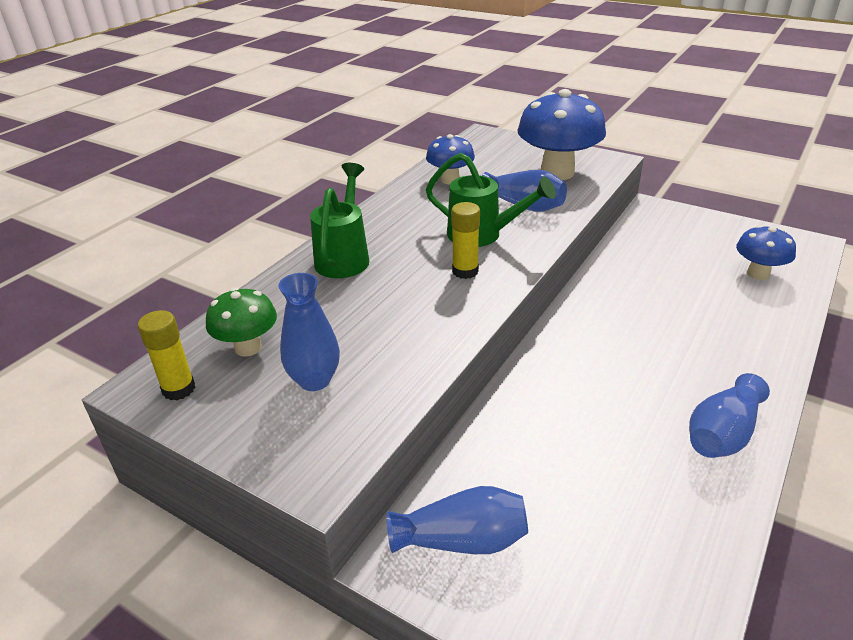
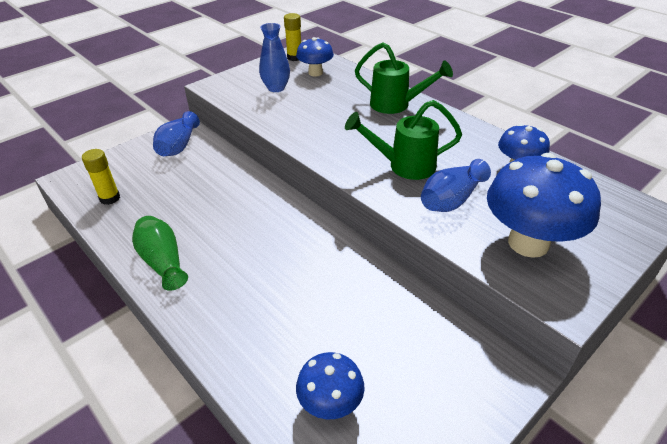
camera: 105 degrees right, 5 degrees up
green mushroom [206,288,277,357] -> blue mushroom [296,37,334,76]
green watering can [426,153,556,247] -> green watering can turned 45 degrees clockwise [345,100,462,180]
yellow glue stick [451,202,480,279] -> yellow glue stick moved to [82,149,120,205]
blue vase [689,373,770,458] -> green vase [132,216,188,291]

